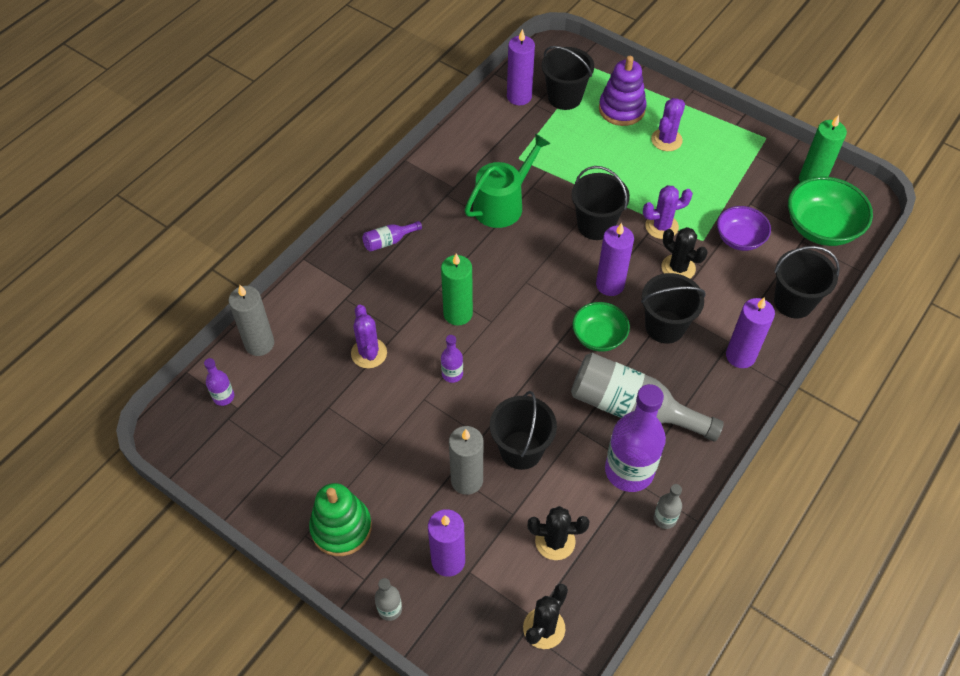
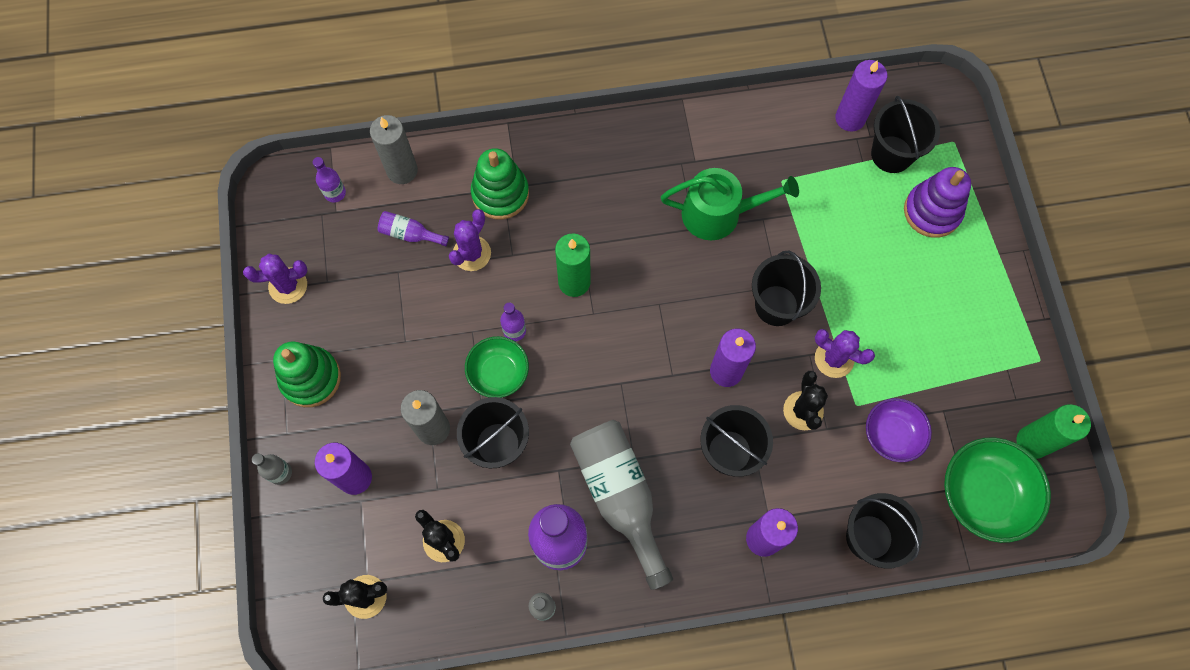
camera: 45 degrees right, 15 degrees up
purple bottle [363,221,422,252] -> purple bottle moved to [377,211,449,246]
green bowl [572,302,630,352] -> green bowl moved to [465,336,529,398]
purple cactus [651,98,685,151] -> purple cactus moved to [243,254,307,304]
none -> green stacking toy [471,148,529,220]

